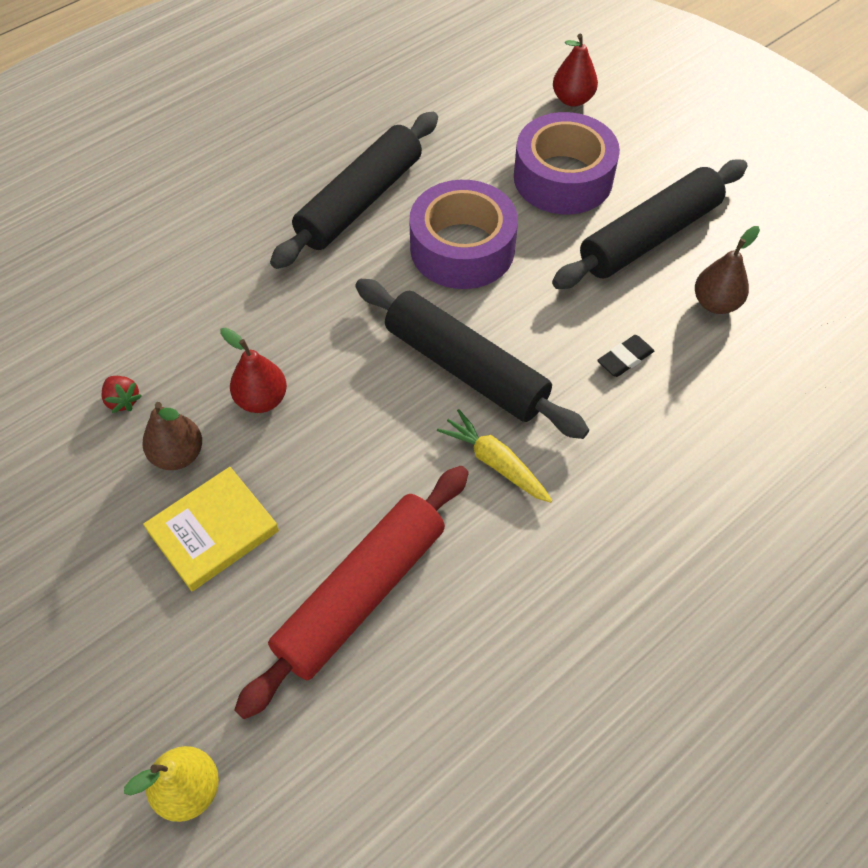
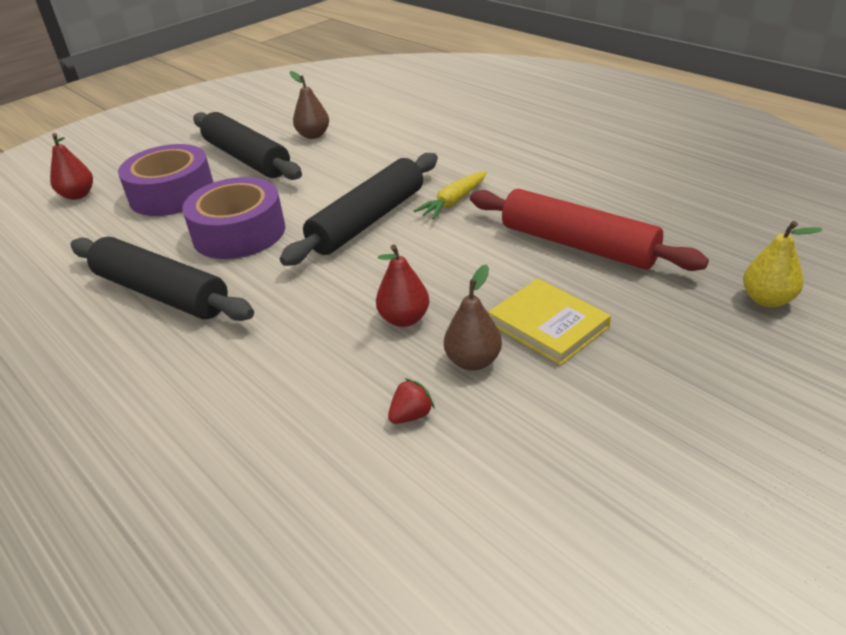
camera: 90 degrees left, 20 degrees down
black eraser [597,335,654,377] -> none

